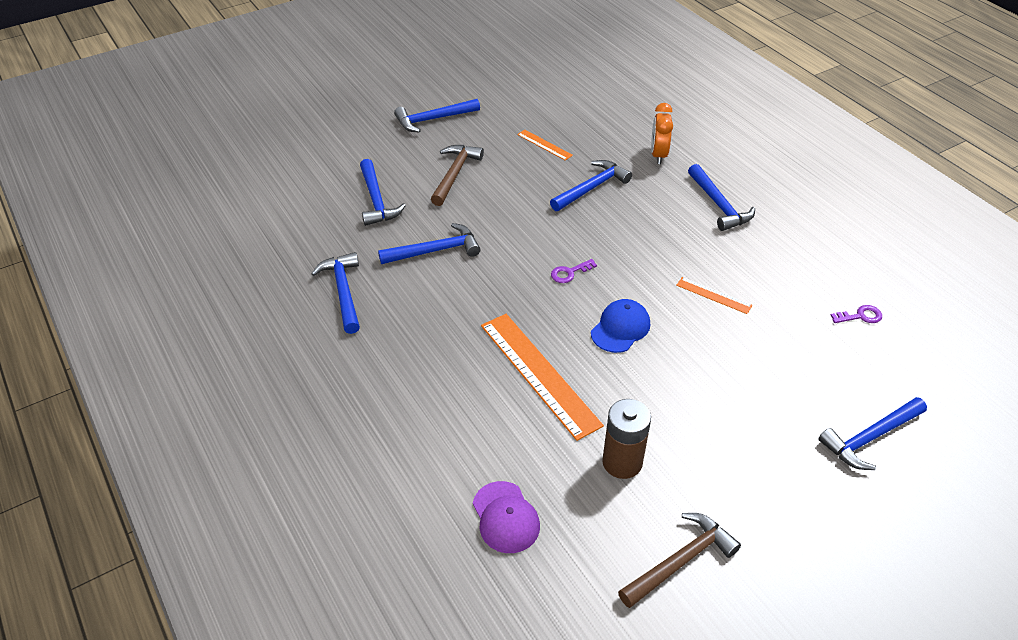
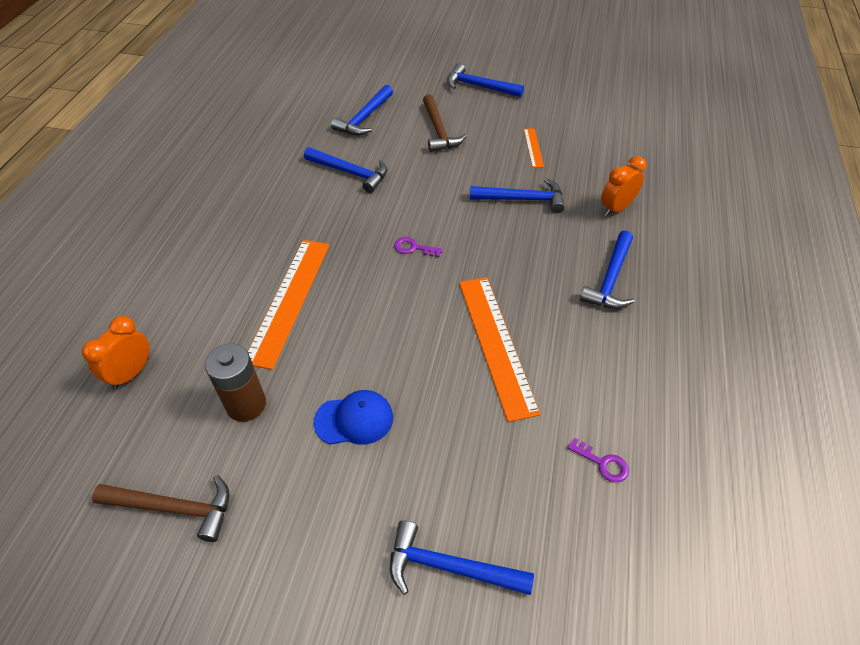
camera: 45 degrees right, 5 degrees up
blue hammer [311,252,360,334] -> none
brown hammer [431,145,484,206] -> brown hammer turned 105 degrees clockwise [423,94,467,152]
purple cap [473,481,540,553] -> orange clock [82,316,150,390]
blue cap [591,299,650,353] -> blue cap moved to [314,390,393,445]
orange ruler [676,277,752,314] -> orange ruler [459,277,540,422], size x2.11

